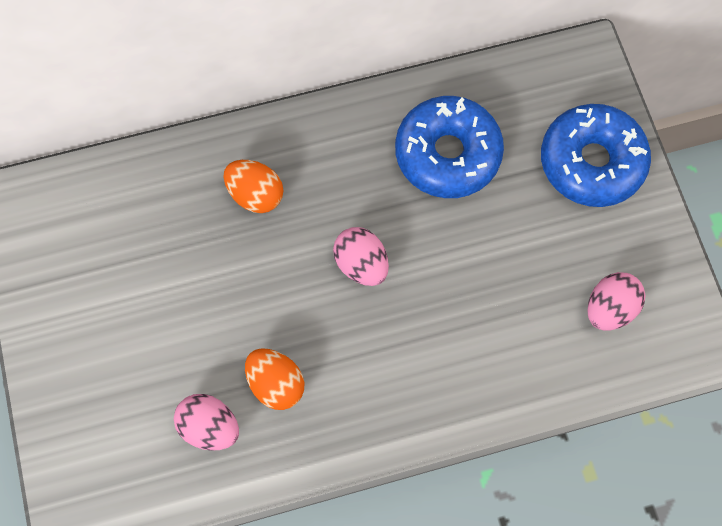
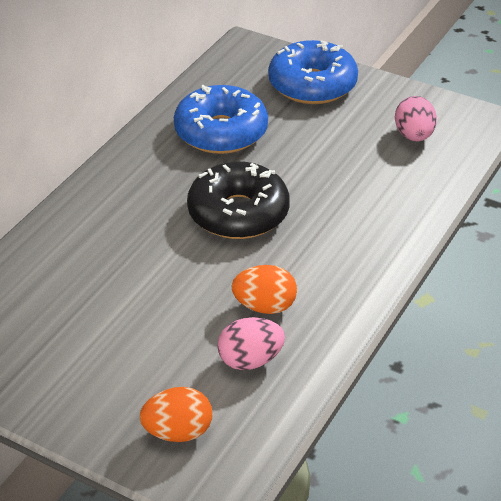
camera: 45 degrees left, 30 degrees down
orange egg [224,160,283,213] -> orange egg moved to [139,387,212,442]
pink egg [333,227,389,286] -> black donut [187,161,290,239]

